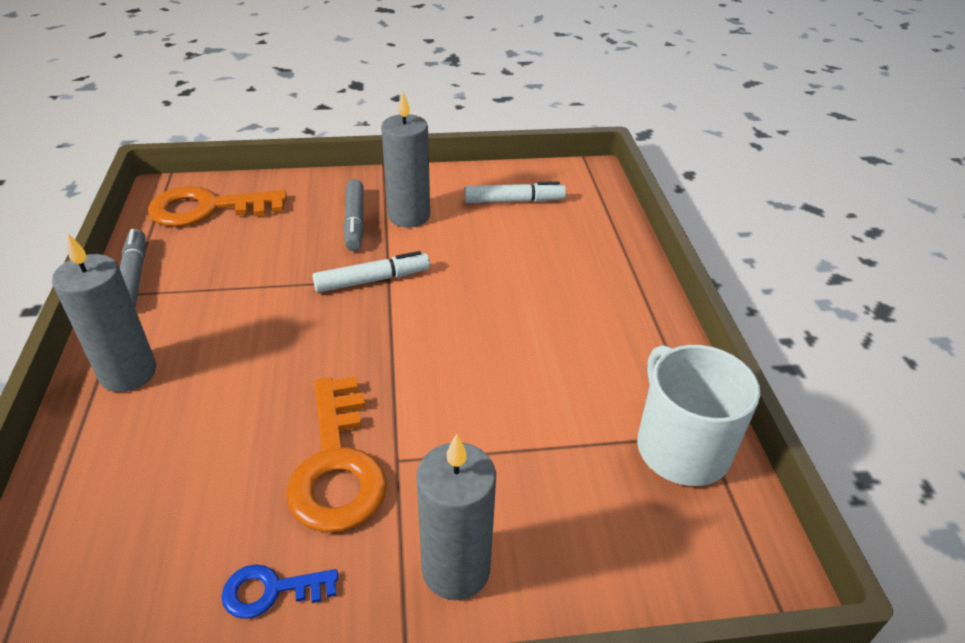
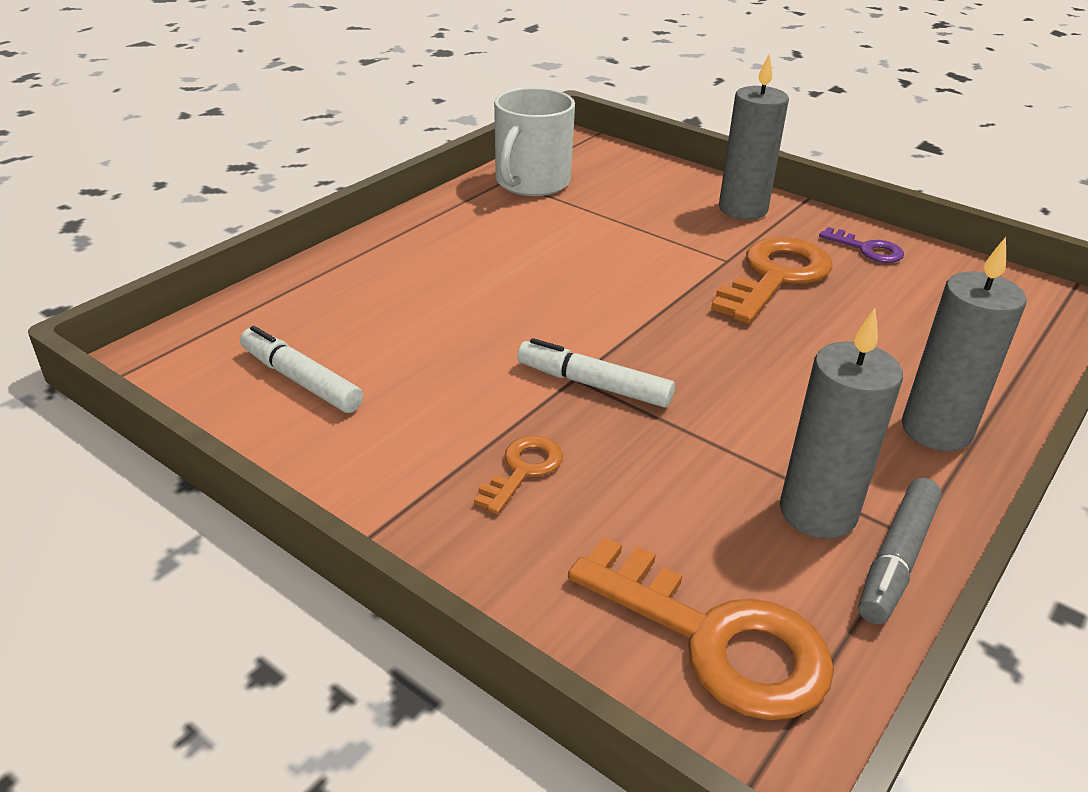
camera: 135 degrees left, 5 degrees down
blue key [221,564,338,619] -> purple key [819,227,904,263]
grey marker [343,179,364,251] -> orange key [474,436,563,514]
grey candle [381,92,430,228] -> grey candle moved to [780,309,903,539]

